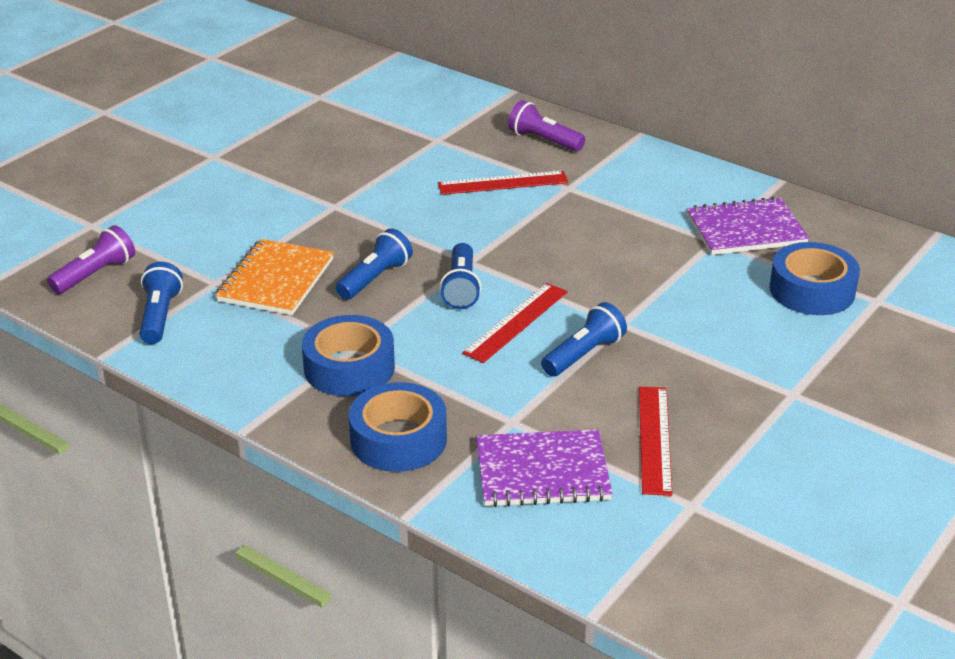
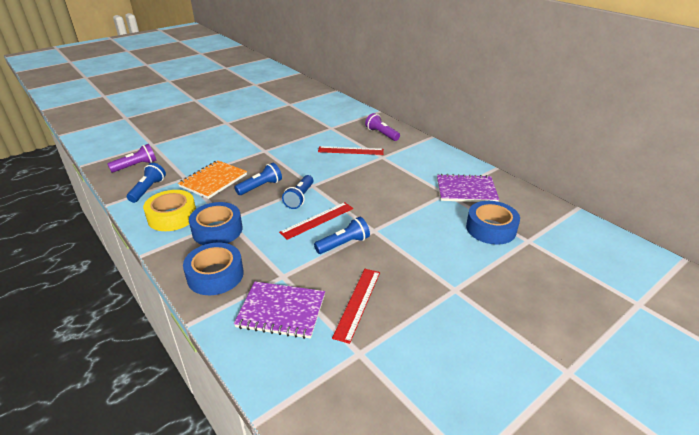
camera: 15 degrees right, 0 degrees up
none -> yellow tape [143,190,196,231]

